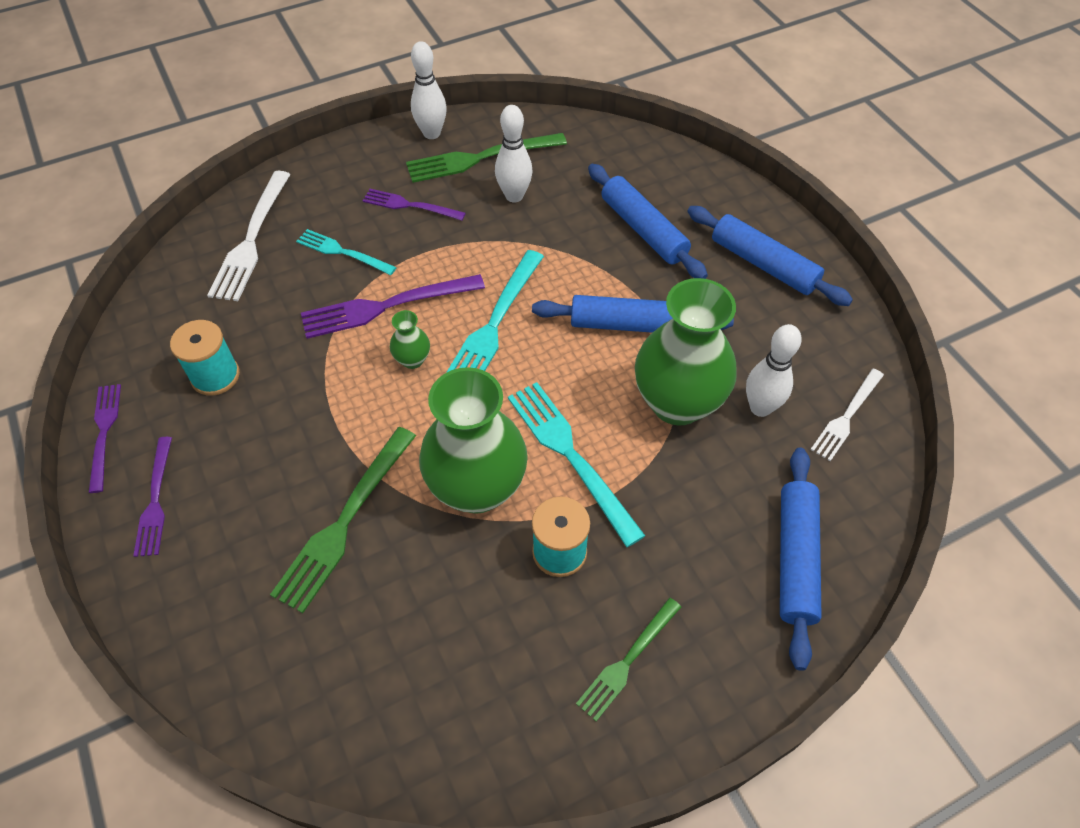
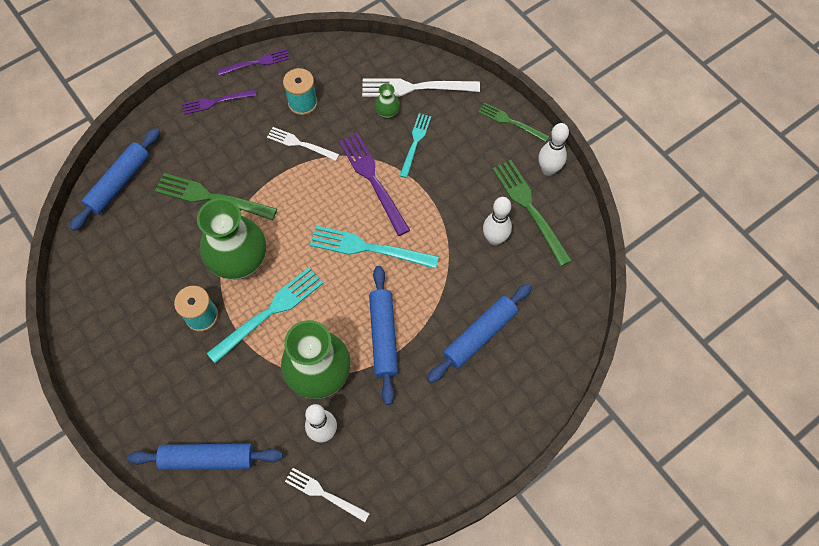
camera: 80 degrees right, 10 degrees up
purple fork [363,189,466,221] -> none
green vase [390,310,430,369] -> green vase moved to [375,83,400,119]
green fork [576,598,681,721] -> green fork moved to [478,102,549,142]
blue rolling pin [687,206,853,306] -> blue rolling pin moved to [69,128,160,231]
none -> white fork [267,127,339,161]

